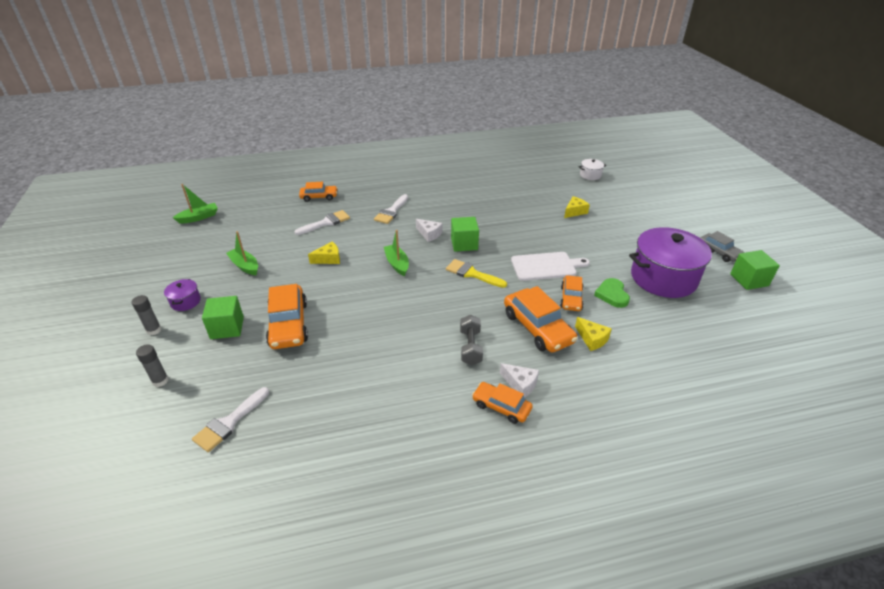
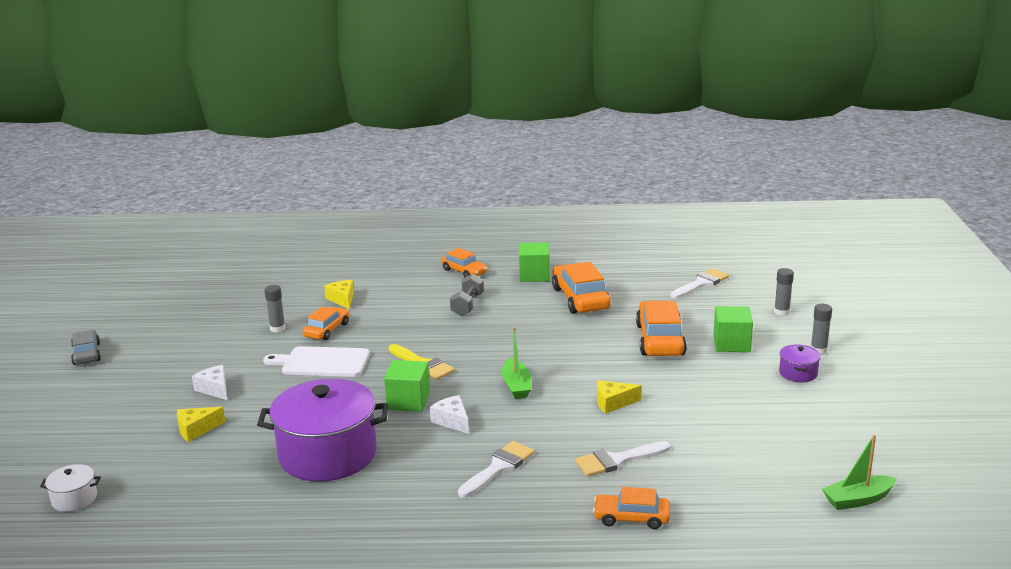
camera: 165 degrees left, 15 degrees down
green boat [226,231,258,276] -> none
white cheese [500,363,539,398] -> white cheese moved to [192,365,227,400]
orange car [504,286,577,353] -> orange car moved to [552,262,611,314]
green heart [594,278,630,308] -> grey glue stick [264,285,286,332]
purple pot [629,227,715,298] -> purple pot moved to [257,379,388,482]
green cube [730,250,780,290] -> green cube moved to [519,242,550,282]

